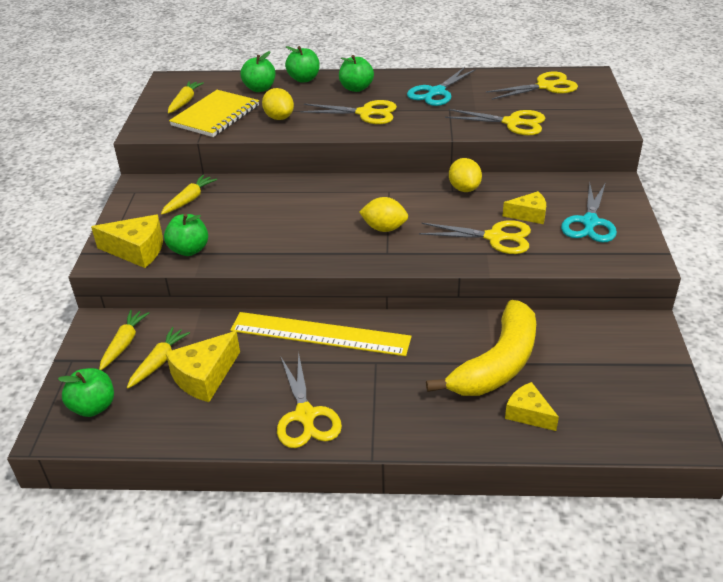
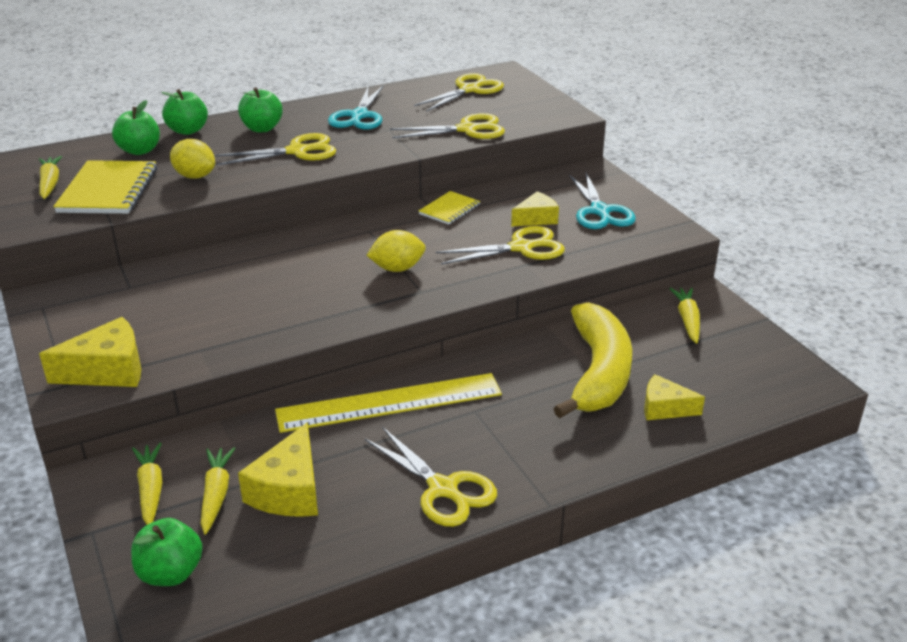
camera: 30 degrees left, 5 degrees down
yellow carrot [161,175,217,215] -> yellow carrot moved to [669,288,700,344]
green apple [164,214,208,256] -> none
yellow lemon [449,158,482,192] -> yellow notebook [419,191,480,225]

